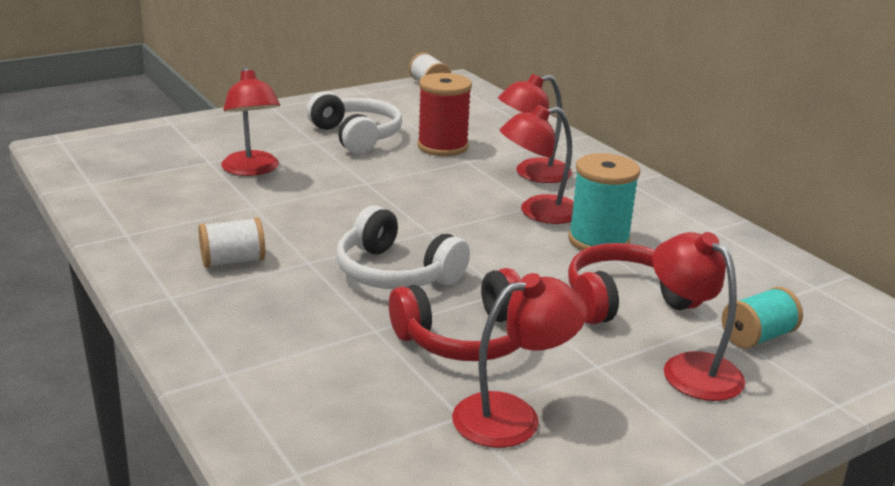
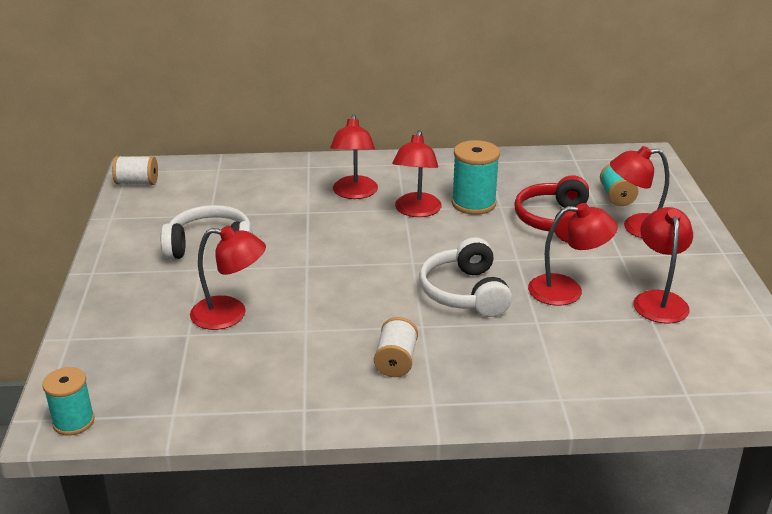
camera: 60 degrees left, 5 degrees up
white headphones [336,206,470,289] -> white headphones turned 105 degrees clockwise [419,237,512,317]
red headphones [389,268,521,361] -> red lamp [528,203,618,306]
red spool [417,73,472,156] -> none
none -> turquoise spool [42,367,95,436]

